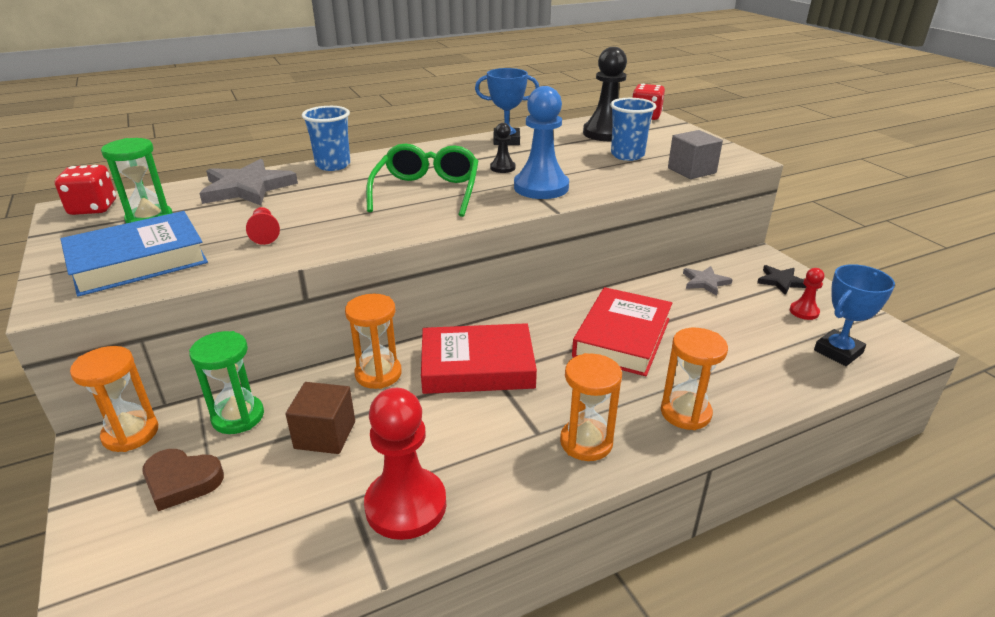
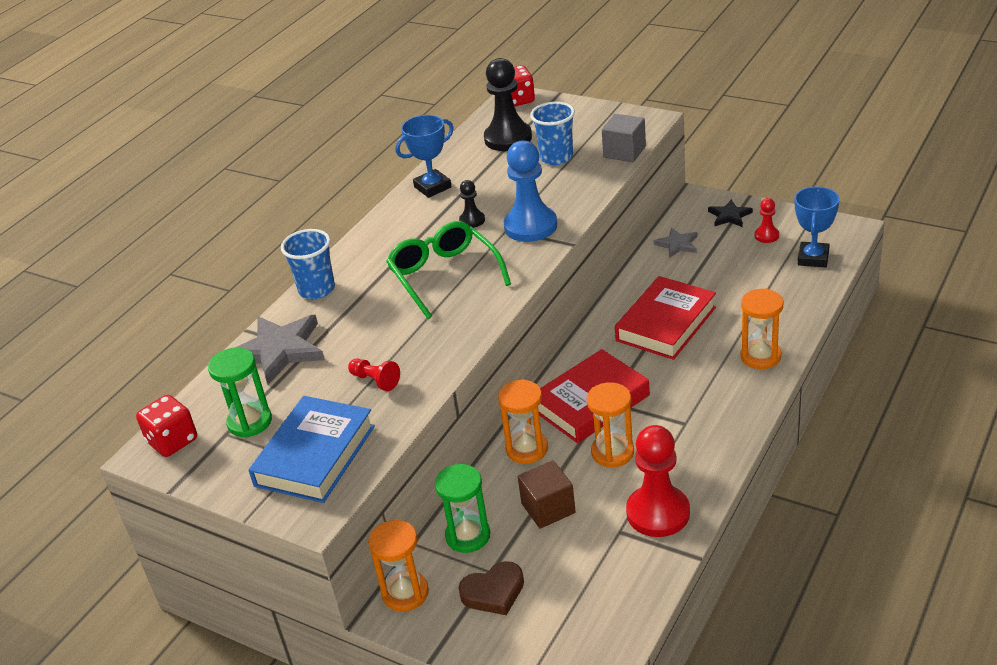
camera: 30 degrees left, 5 degrees up
orange hourglass [560,353,622,461] -> orange hourglass moved to [587,382,634,468]
red book [572,287,672,376] -> red book turned 45 degrees clockwise [615,276,716,360]

